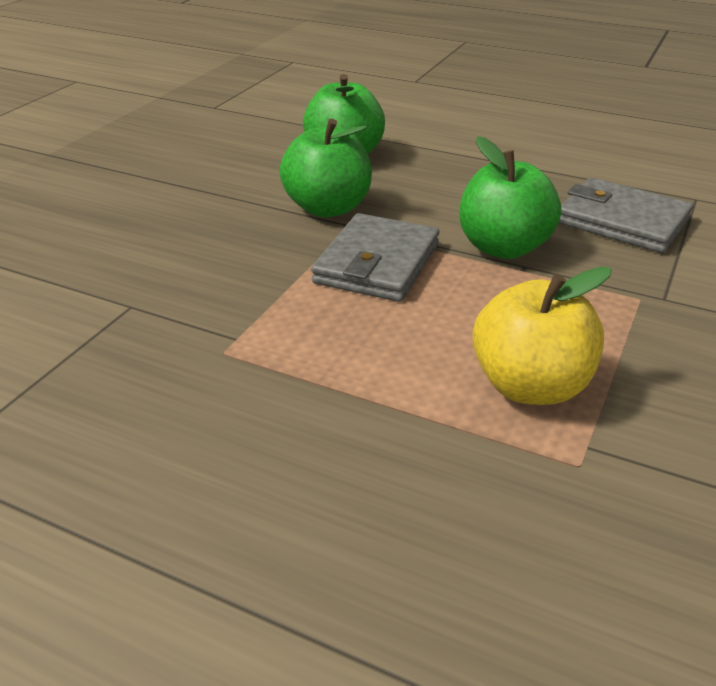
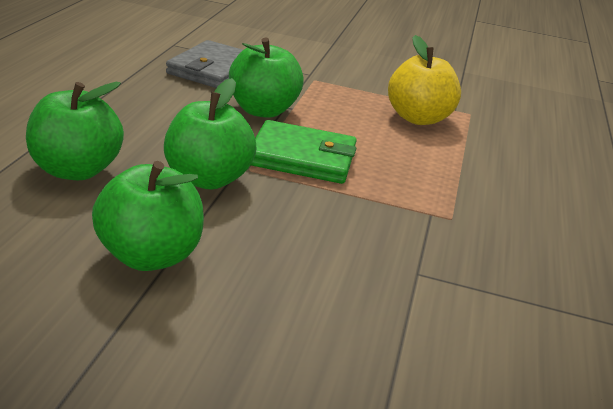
camera: 105 degrees left, 5 degrees down
grey wallet [311,213,439,302] -> green wallet [251,120,357,184]
none -> green apple [92,161,204,271]

